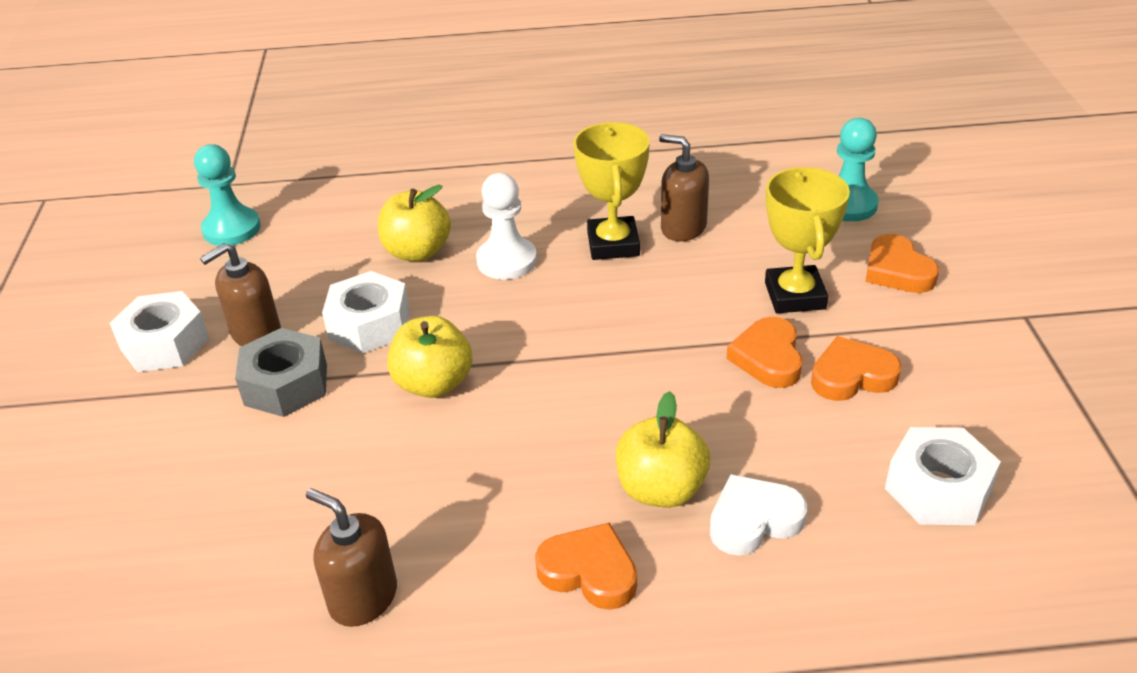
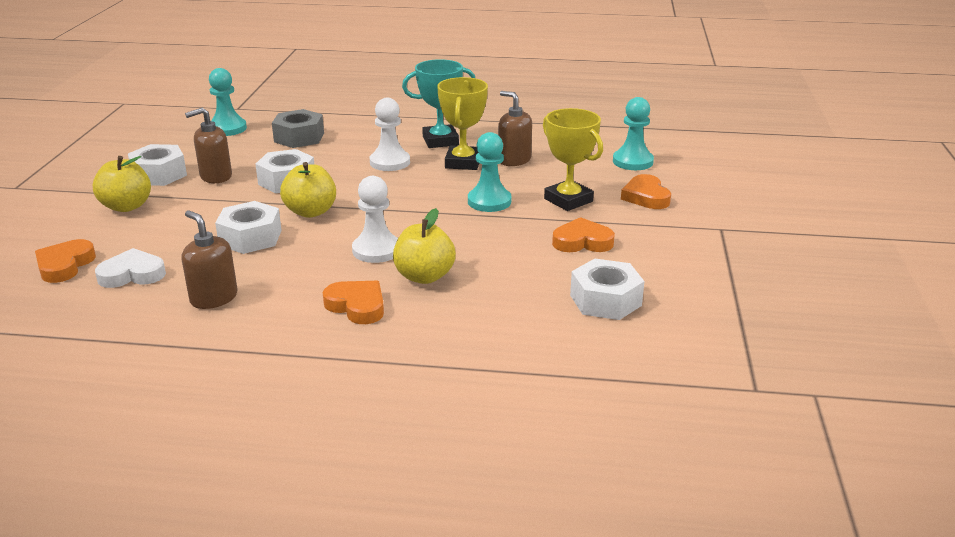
camera: 10 degrees right, 10 degrees down
grey nut [235,328,327,417] -> grey nut moved to [272,109,324,148]
yellow apple [378,185,451,261] -> yellow apple moved to [93,156,151,212]
white heart [710,474,807,556] -> white heart moved to [95,248,166,288]
orange heart [726,317,803,388] -> orange heart moved to [35,239,96,283]
yellow trophy [765,167,850,313] -> yellow trophy turned 45 degrees counterclockwise [543,108,603,211]
none -> white nut [215,201,282,254]
none -> white pawn [352,176,398,263]
none -> turquoise trophy [402,59,475,148]
none -> turquoise pawn [468,132,511,212]

